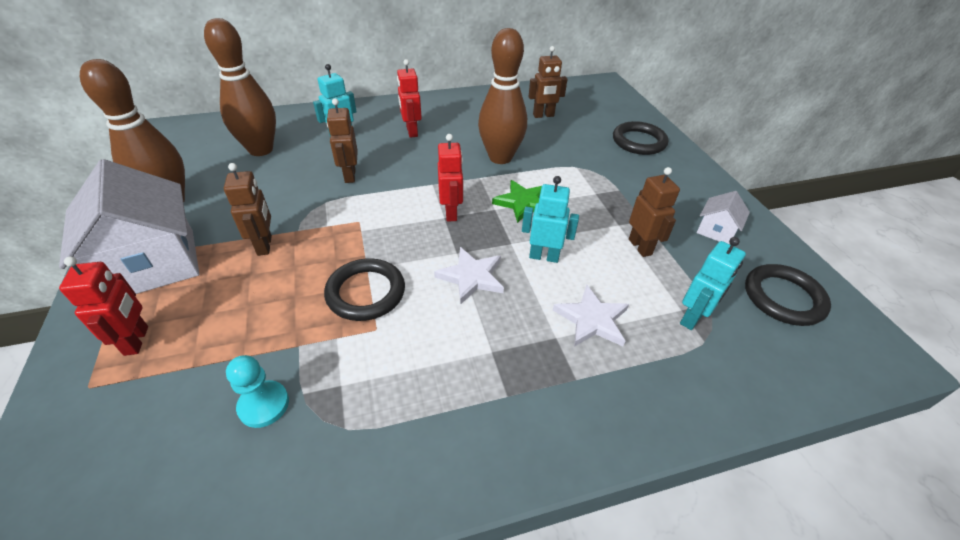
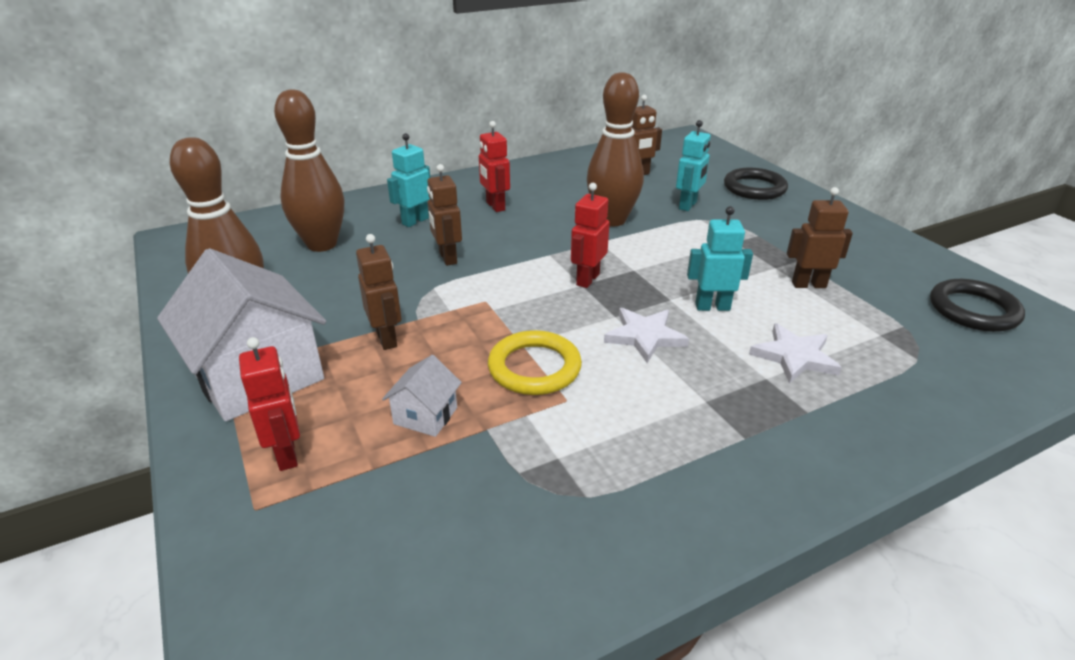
camera: 10 degrees left, 10 degrees down
turquoise pawn [226,355,289,428] -> none
black ring [324,258,405,321] -> yellow ring [488,330,582,395]
red robot [438,134,464,222] -> red robot turned 135 degrees counterclockwise [571,183,610,288]
green star [492,180,542,223] -> none
brown robot [629,167,680,257] -> brown robot turned 60 degrees counterclockwise [787,187,853,288]
turquoise robot [680,237,746,330] -> turquoise robot moved to [676,120,711,211]
white house [697,191,750,244] -> white house moved to [382,355,462,437]

